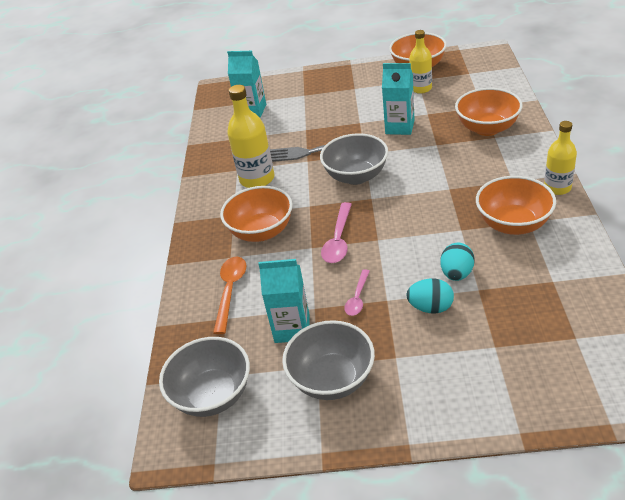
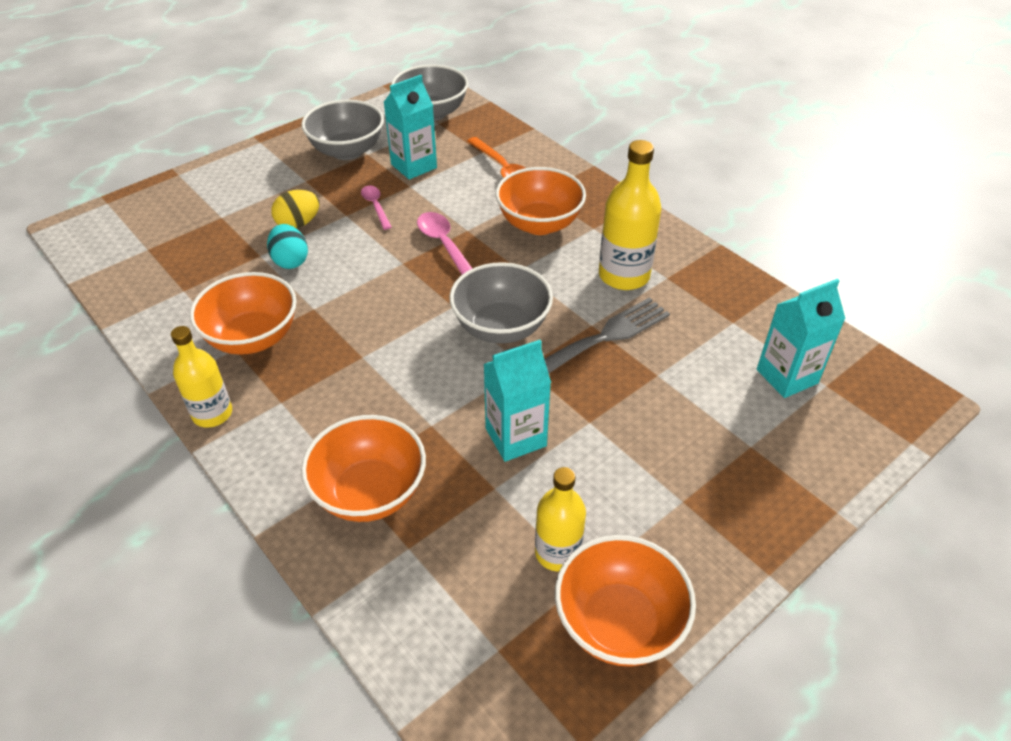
camera: 135 degrees right, 5 degrees up
turquoise egg [406,278,454,314] -> yellow egg [271,190,320,229]

